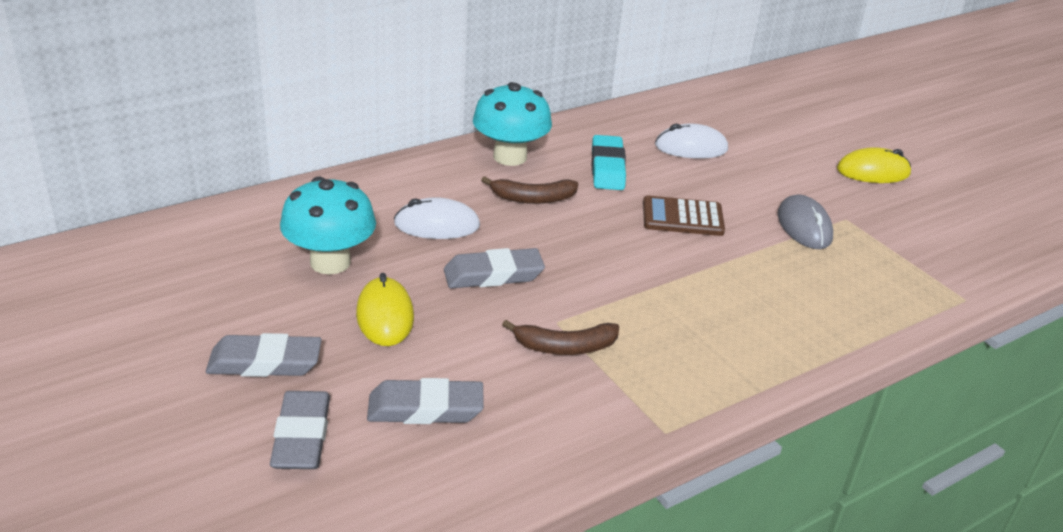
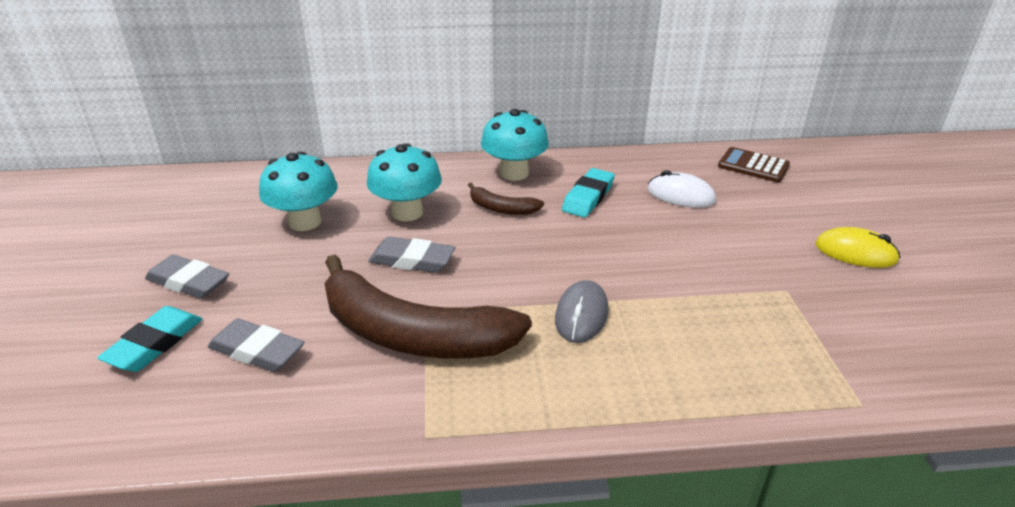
camera: 30 degrees right, 0 degrees up
grey eraser [270,391,330,469] -> turquoise eraser [97,306,202,372]
yellow mouse [356,273,414,346] -> none
white mouse [394,197,480,239] -> turquoise mushroom [367,143,442,221]
brown banana [502,320,619,355] -> brown banana [324,255,532,359], size x2.24
brown calculator [643,196,725,236] -> brown calculator moved to [718,147,790,183]
grey mouse [778,194,833,249] -> grey mouse moved to [555,280,608,343]

